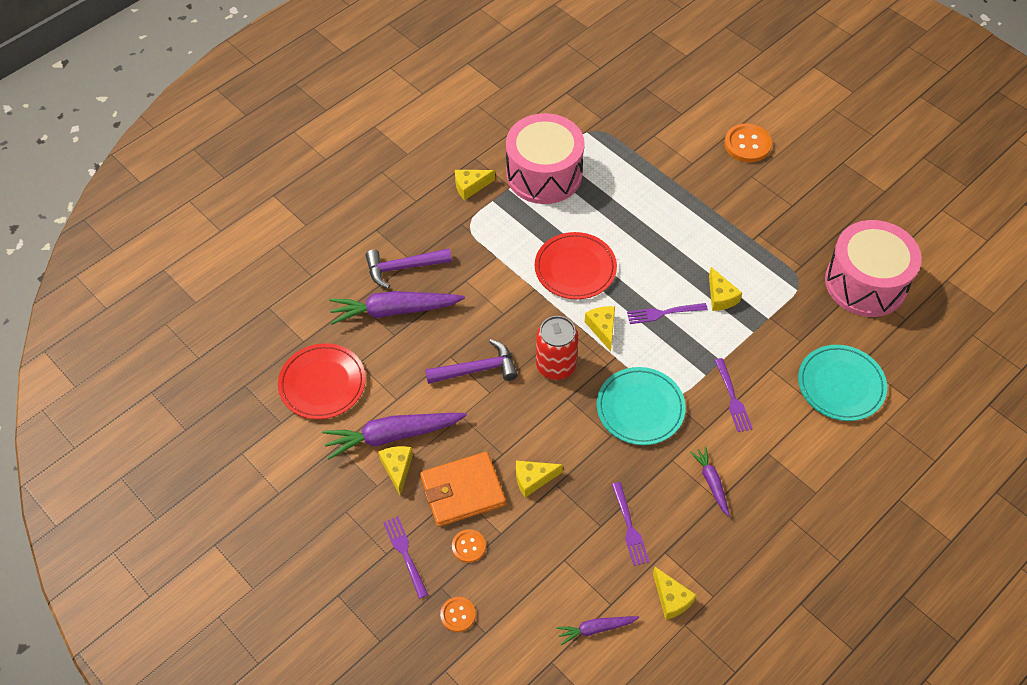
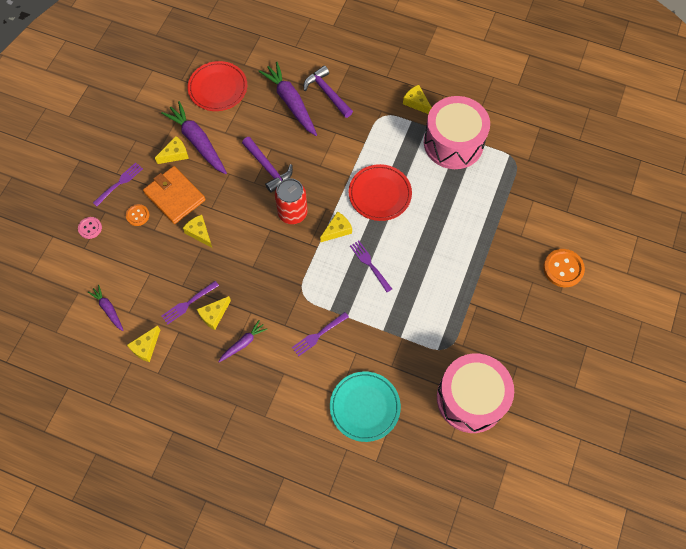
camera: 65 degrees right, 10 degrees up
orange button [440,597,476,632] -> pink button [78,217,102,239]
turquoise plate [597,367,686,445] -> none
yellow cheese [709,267,742,311] -> yellow cheese moved to [197,296,231,330]

